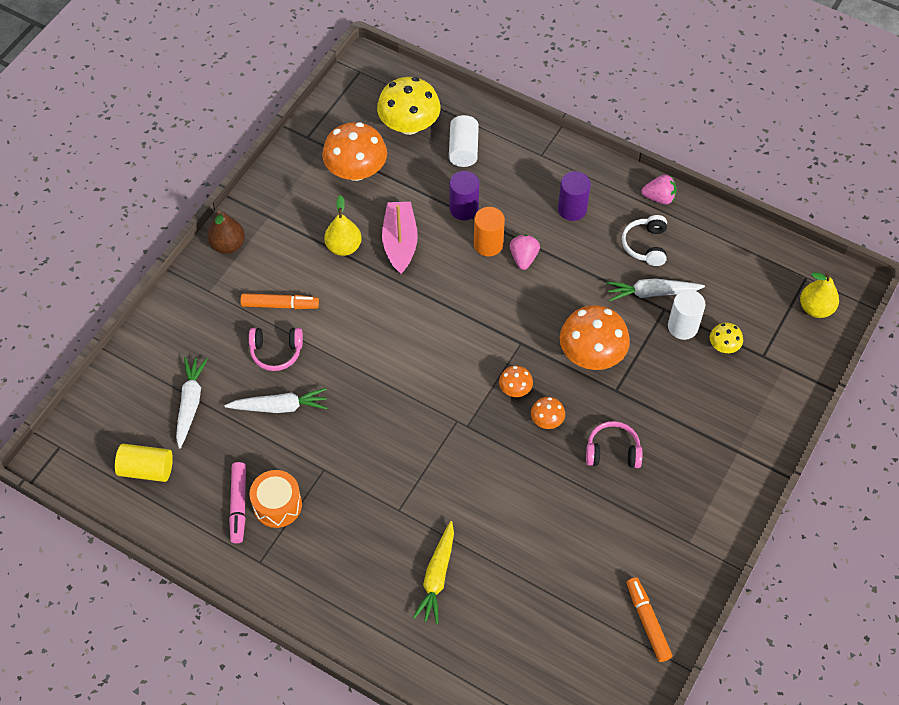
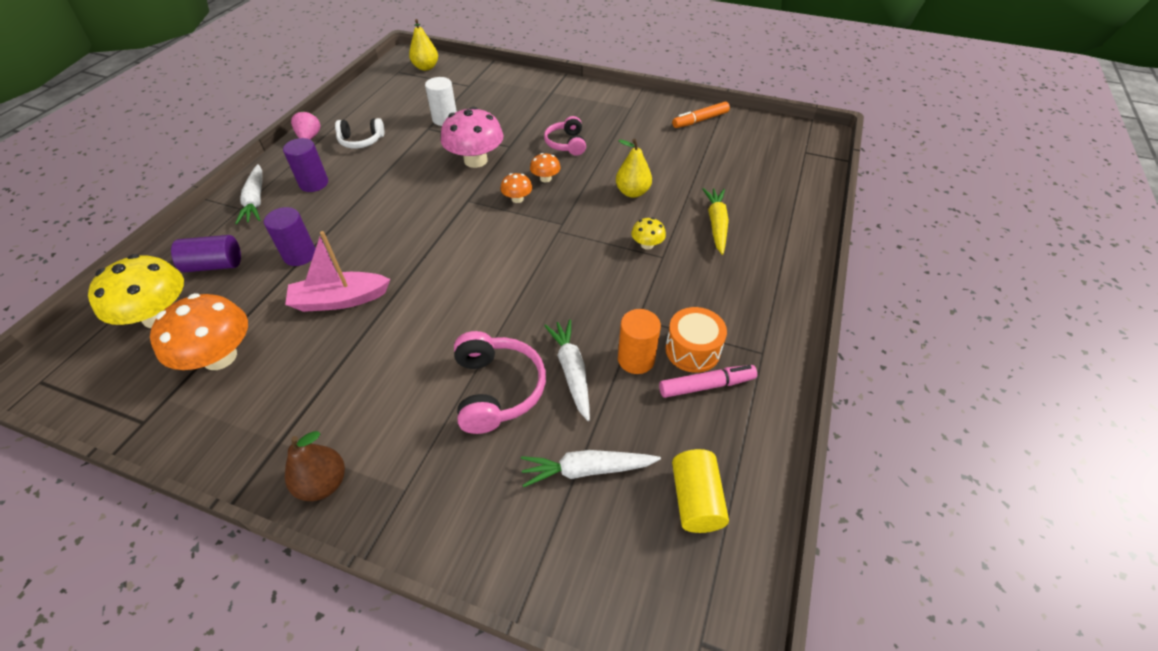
camera: 100 degrees left, 10 degrees down
orange marker [240,293,319,309] -> none
pink headphones [249,328,303,371] -> pink headphones [454,331,546,434], size x1.50
yellow pear [324,195,362,256] -> yellow pear moved to [616,139,652,198]
yellow carrot [413,521,454,624] -> yellow carrot turned 90 degrees counterclockwise [703,188,729,255]
white cylinder [449,115,479,167] -> purple cylinder [171,235,241,272]
orange cylinder [474,207,505,256] -> orange cylinder moved to [618,309,661,374]
pink strawberry [510,235,540,270] -> none
orange mushroom [560,305,630,370] -> pink mushroom [441,107,504,168]
white carrot [606,279,705,301] -> white carrot moved to [235,164,262,224]
yellow mushroom [710,323,743,353] -> yellow mushroom moved to [631,218,666,250]

